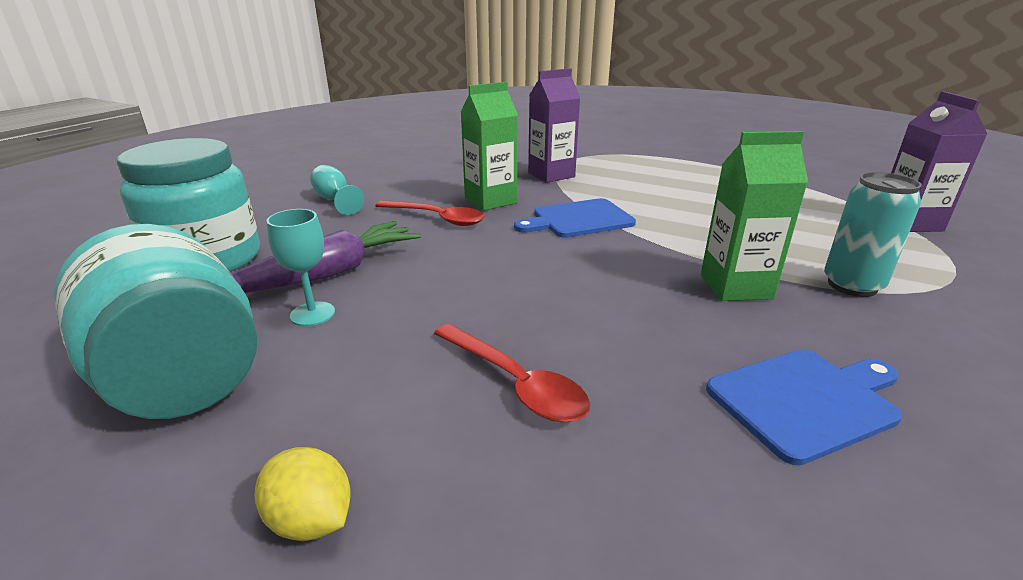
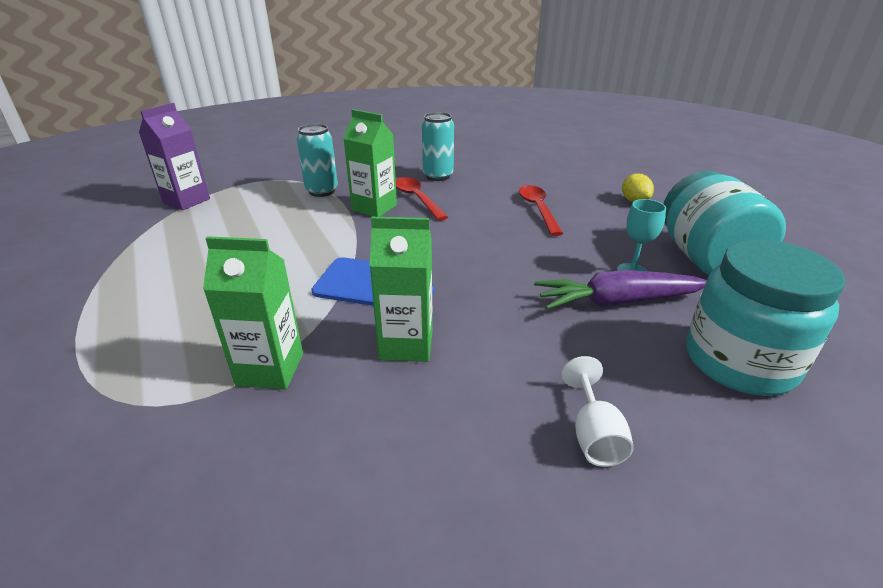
camera: 145 degrees left, 5 degrees up
turquoise goblet [310,165,364,215] -> white goblet [562,356,634,467]
red spoon [375,200,485,226] -> red spoon moved to [396,177,448,221]
purple carton [528,68,580,183] -> green carton [203,236,303,389]
blue cutting board [706,350,902,466] -> turquoise can [422,112,454,181]

